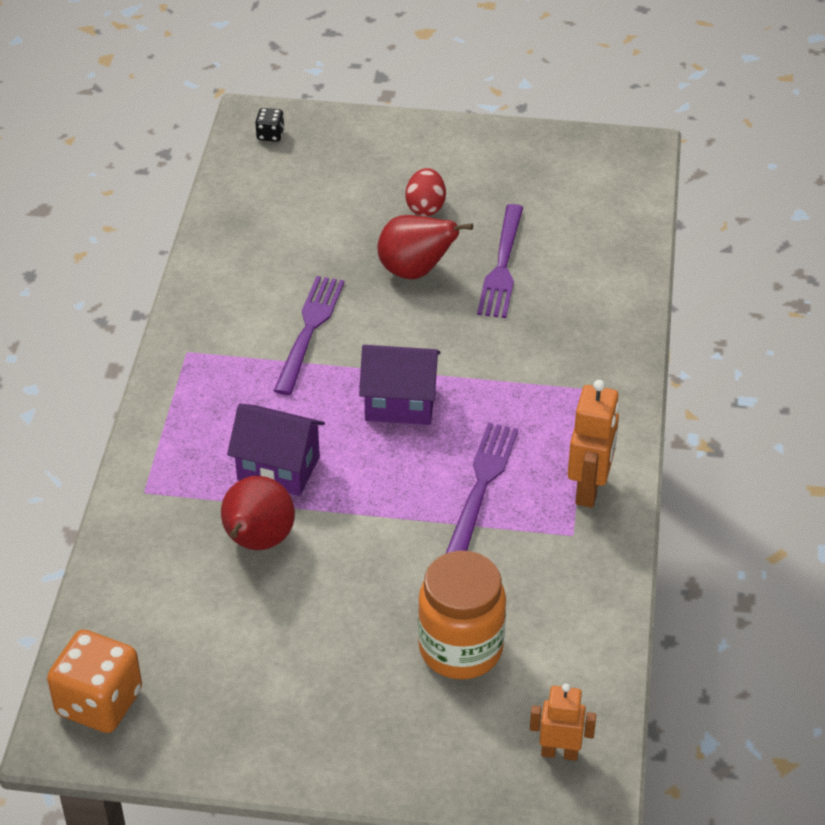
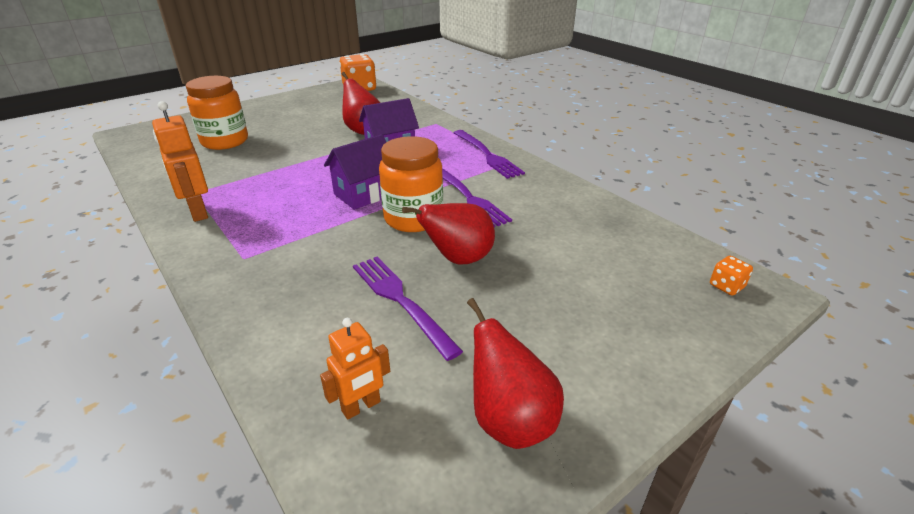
camera: 135 degrees right, 10 degrees down
black dice [255,108,284,142] -> orange dice [710,256,753,296]
red egg [405,168,446,216] -> none
purple fork [445,422,518,554] -> purple fork moved to [454,130,525,179]
orange robot [530,683,596,761] -> orange robot moved to [320,318,390,420]
none -> orange jar [379,136,443,232]
none -> red pear [467,298,564,449]

